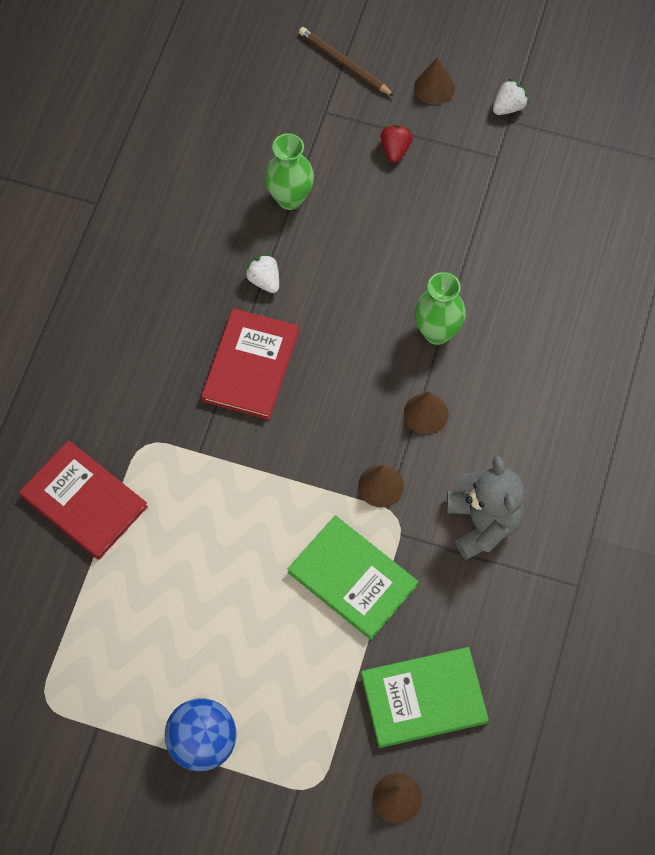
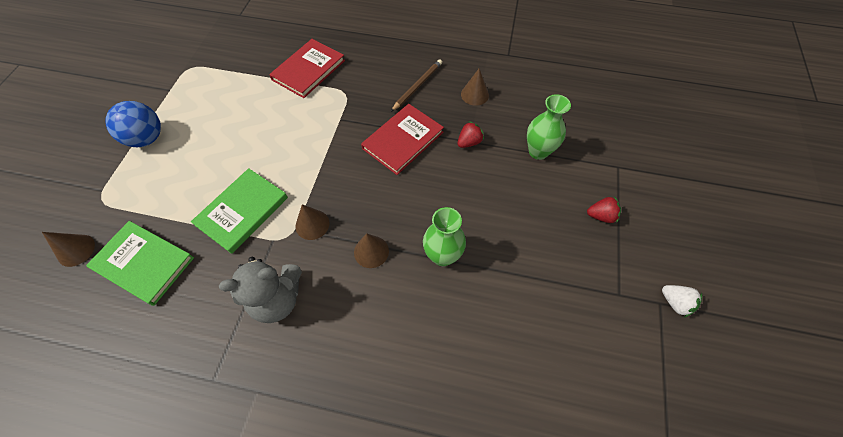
camera: 85 degrees right, 5 degrees down
red book [201,308,299,420] -> red book turned 60 degrees counterclockwise [361,104,444,175]
white strawberry [245,254,279,293] -> red strawberry [457,121,484,148]
brown pencil [299,27,394,96] -> brown pencil moved to [391,59,442,112]
green book [361,647,489,748] -> green book turned 45 degrees counterclockwise [86,221,194,306]
brown cone [414,57,455,105] -> brown cone moved to [461,68,489,106]

